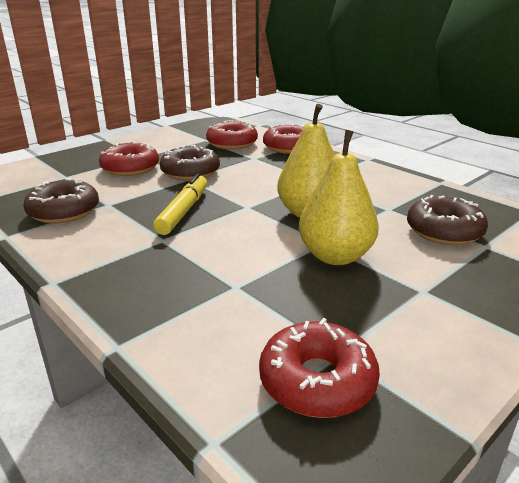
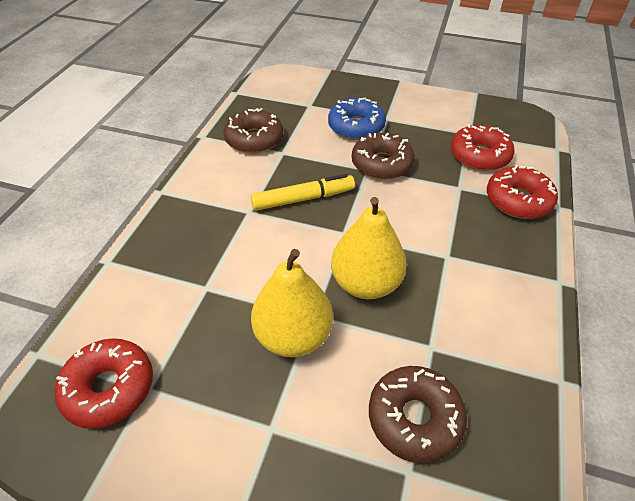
camera: 60 degrees right, 20 degrees up
red donut [99,141,159,176] -> blue donut [328,98,386,140]

